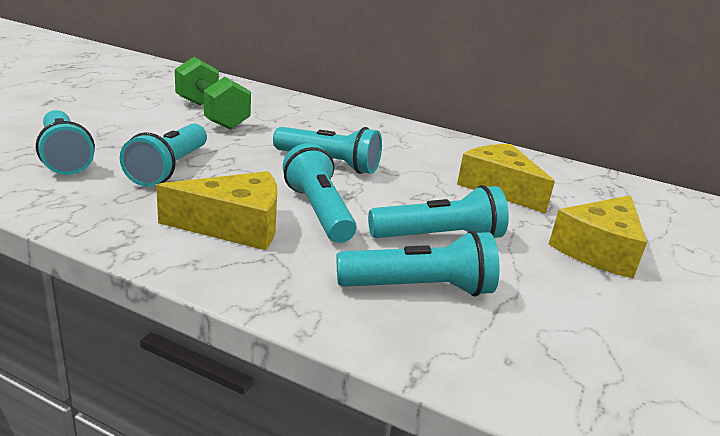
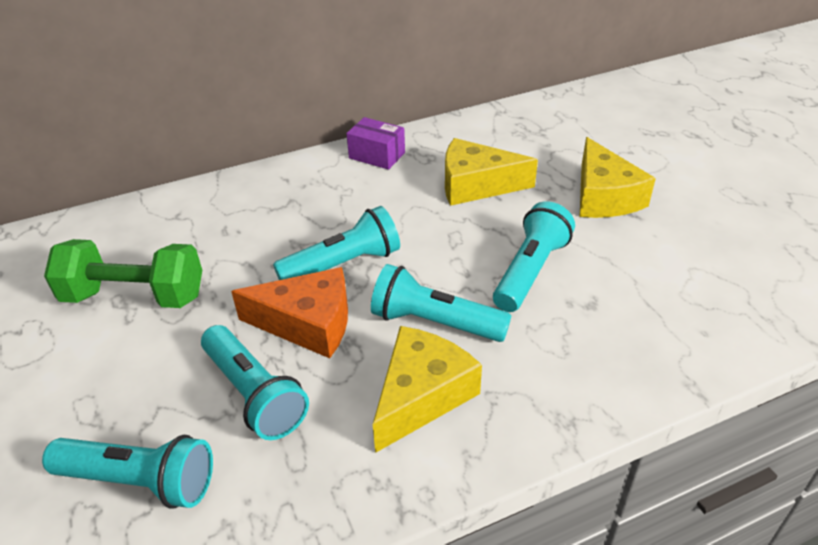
camera: 45 degrees left, 15 degrees up
turquoise flashlight [337,230,500,297] -> none
none -> orange cheese [231,267,348,358]
none -> purple box [346,117,405,170]

